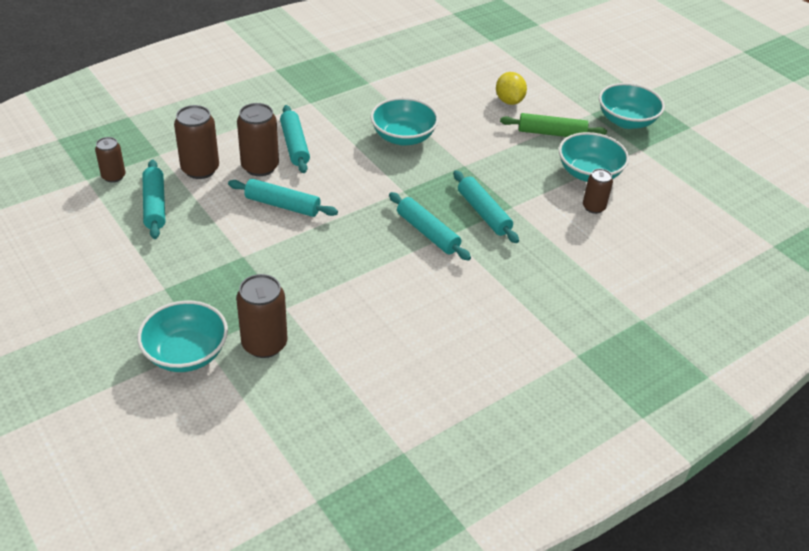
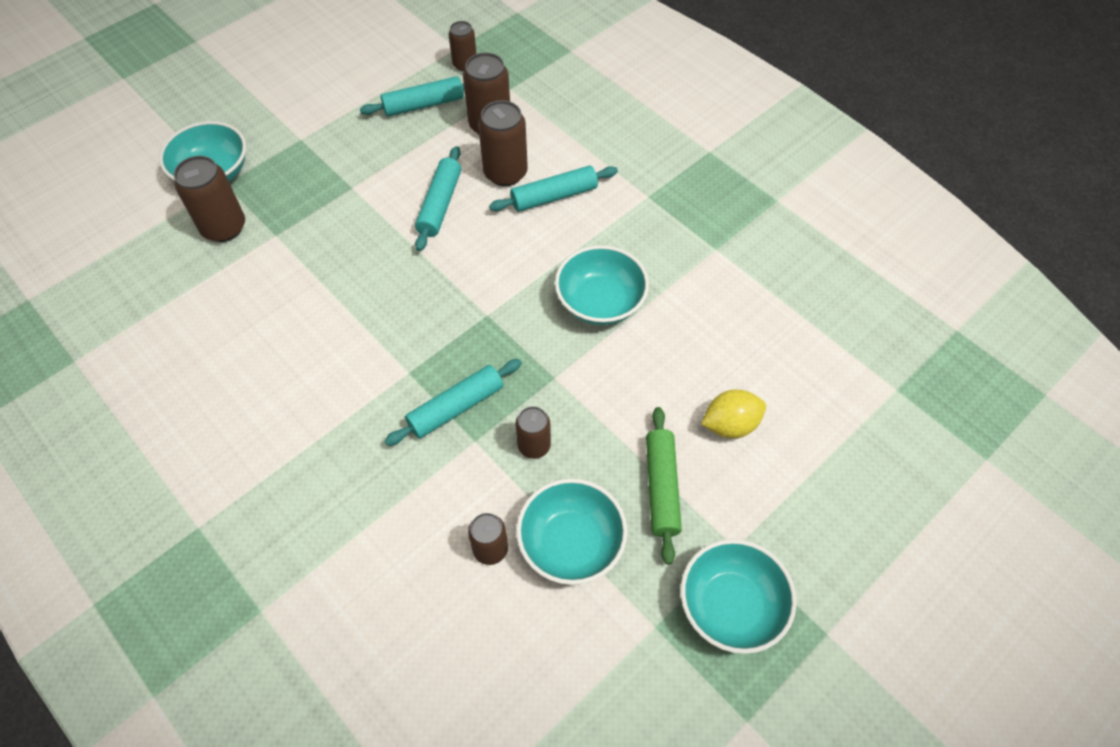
camera: 85 degrees right, 15 degrees up
turquoise rolling pin [389,192,471,261] -> none
none -> brown can [515,406,551,459]

